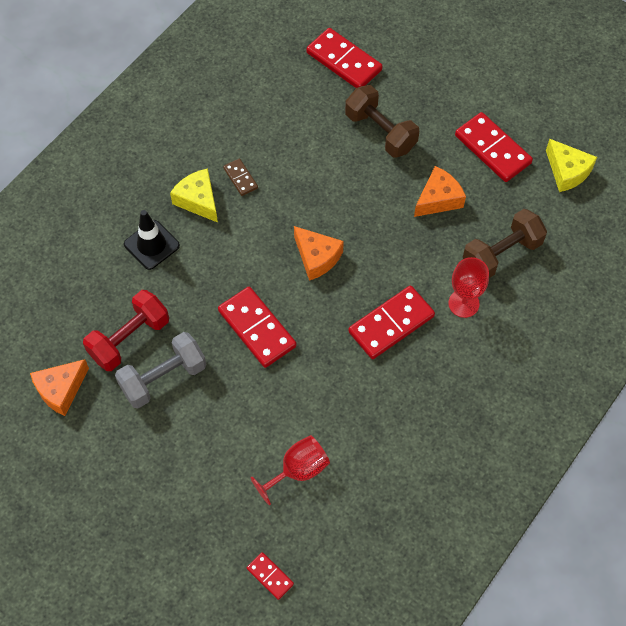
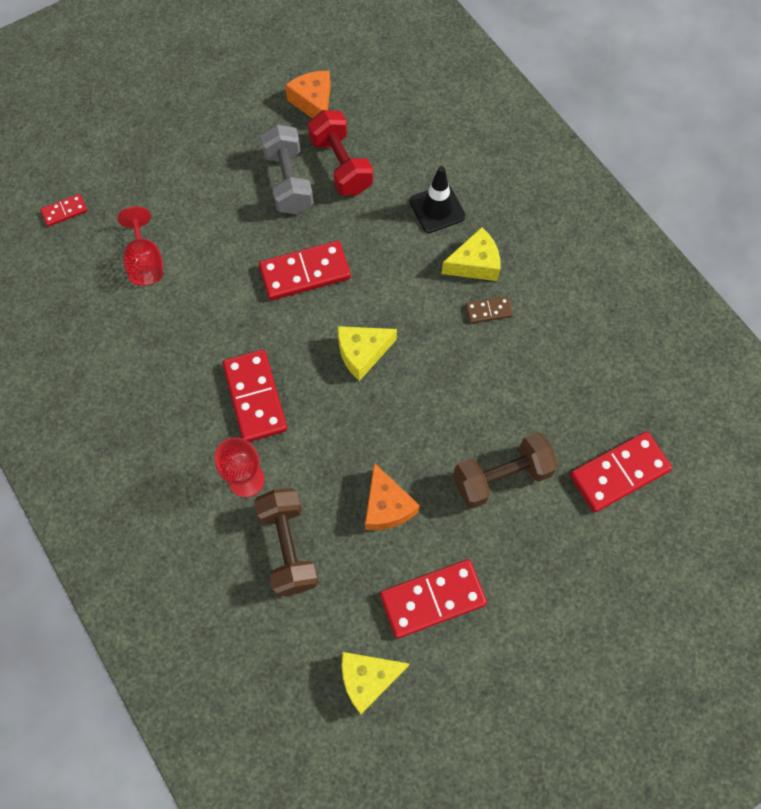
camera: 110 degrees right, 5 degrees up
orange cheese [294,226,344,281] -> yellow cheese [338,326,397,381]

